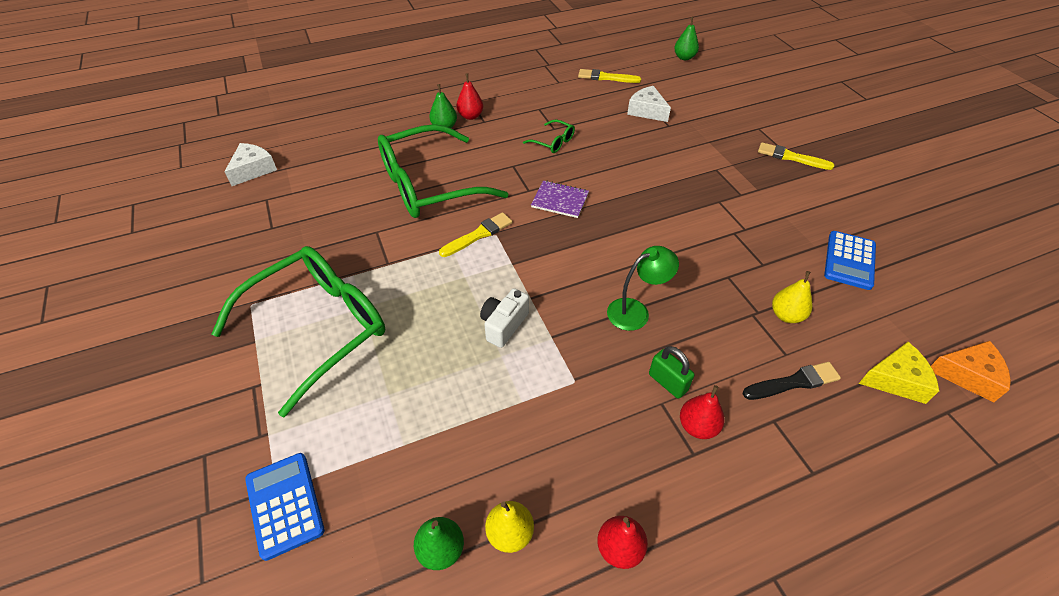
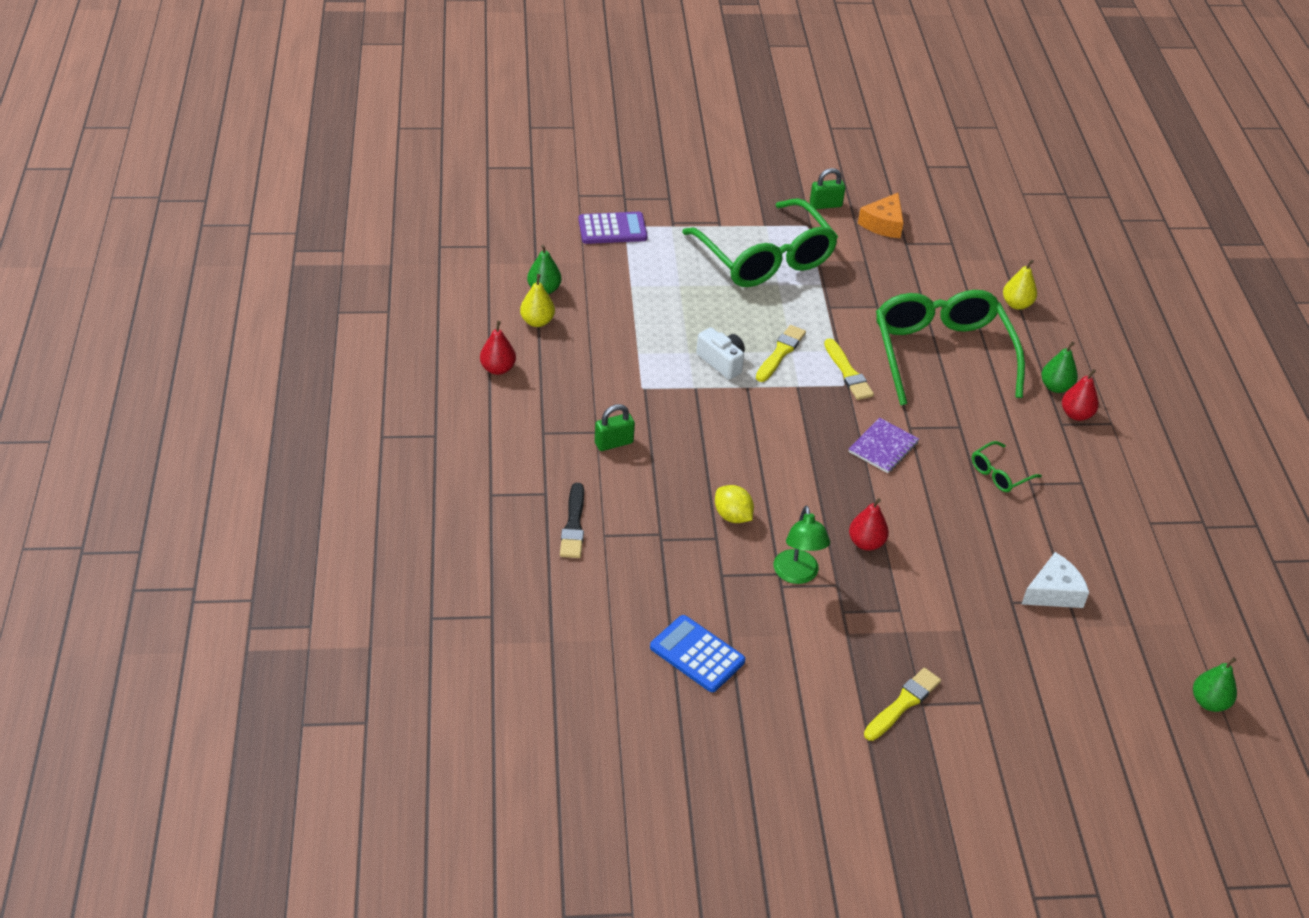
camera: 105 degrees right, 5 degrees down
white cheese [224,143,277,186] -> none
blue calculator [245,453,325,561] -> purple calculator [579,212,647,244]
yellow brush [578,69,641,83] -> yellow brush moved to [756,325,806,382]
green lamp [607,246,679,331] -> green lamp moved to [774,506,830,584]
red pear [680,385,724,439] -> red pear moved to [849,498,889,551]
yellow pear [772,271,813,323] -> yellow pear moved to [1003,260,1037,310]
yellow cheese [858,342,939,404] -> none
orange cheese [931,341,1011,402] -> orange cheese moved to [858,193,904,238]
none -> yellow lemon [715,485,754,523]
none -> green padlock [810,168,845,209]

